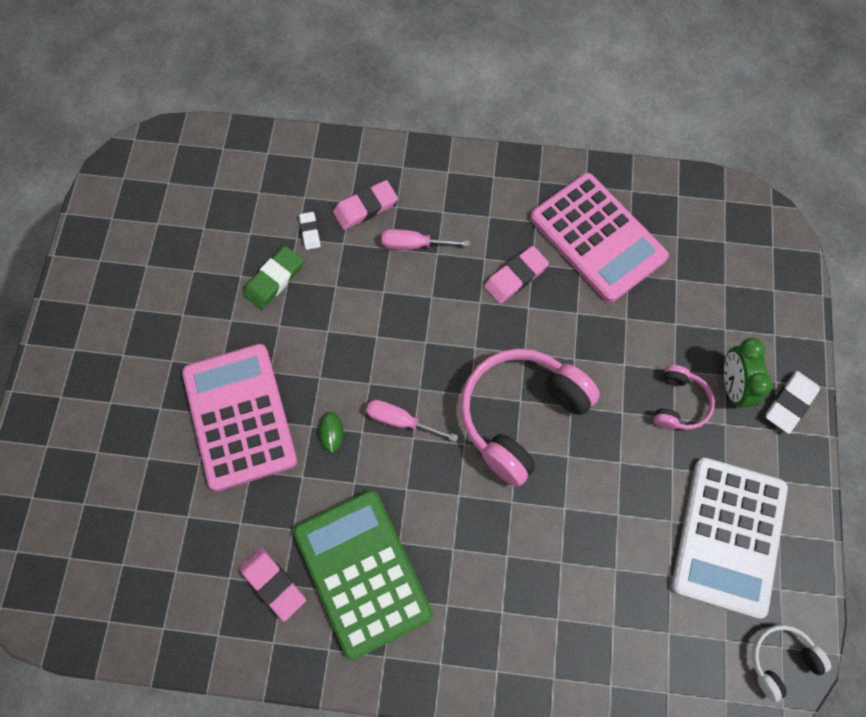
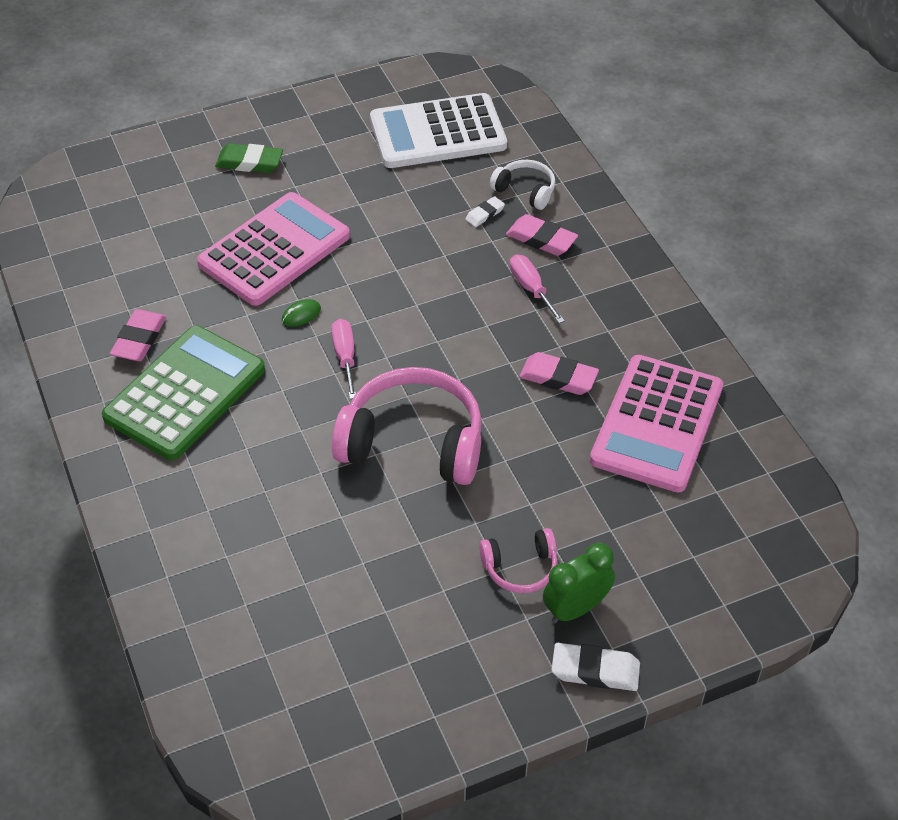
camera: 60 degrees right, 20 degrees down
green eraser [243,246,303,310] -> green eraser moved to [215,143,283,173]
white calculator [671,458,788,619] -> white calculator moved to [370,93,507,168]
white headphones [752,625,831,702] -> white headphones moved to [489,160,555,210]

